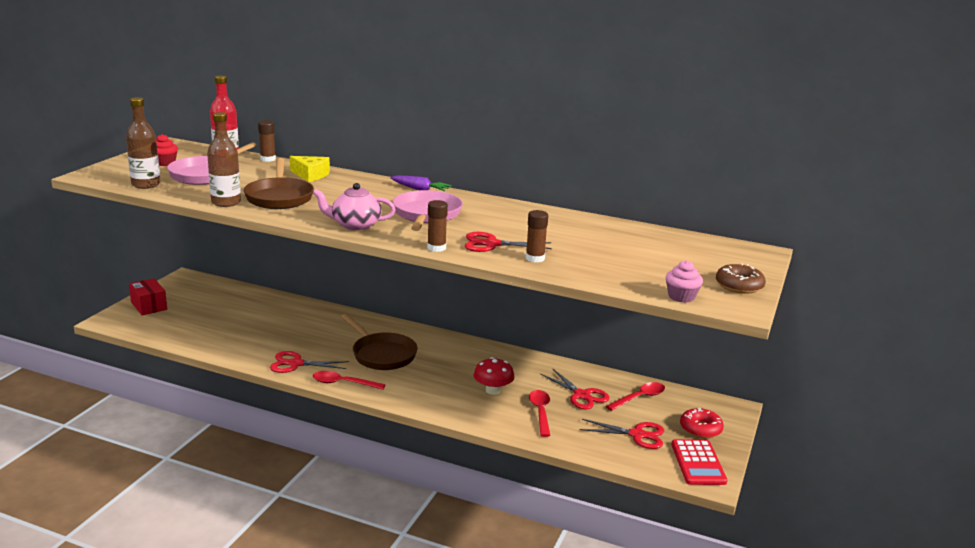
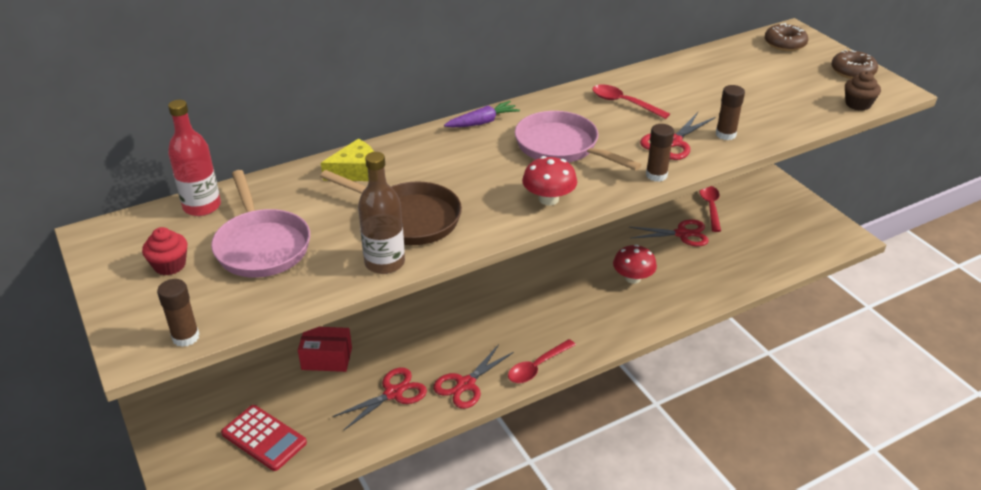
camera: 50 degrees left, 15 degrees up
brown bottle [126,97,161,189] -> none
red box [129,278,167,315] -> red box moved to [298,327,352,372]
brown glue stick [258,120,276,162] -> brown glue stick moved to [157,279,199,347]
pink teapot [313,183,396,230] -> red mushroom [522,156,577,206]
brown pan [341,314,417,370] -> none
red spoon [529,390,550,437] -> red spoon moved to [592,85,670,119]
red scissors [580,419,664,449] -> red scissors moved to [332,368,427,430]
pink cupcake [666,260,703,303] -> brown cupcake [845,71,881,111]
red calculator [671,439,727,485] -> red calculator moved to [221,405,307,471]
red donut [680,408,724,438] -> none
none -> brown donut [765,23,808,51]

